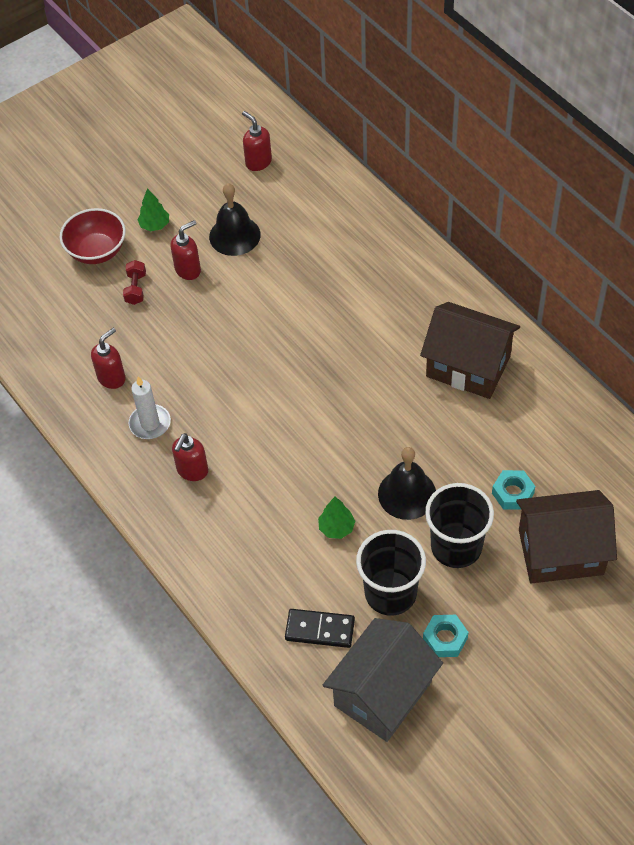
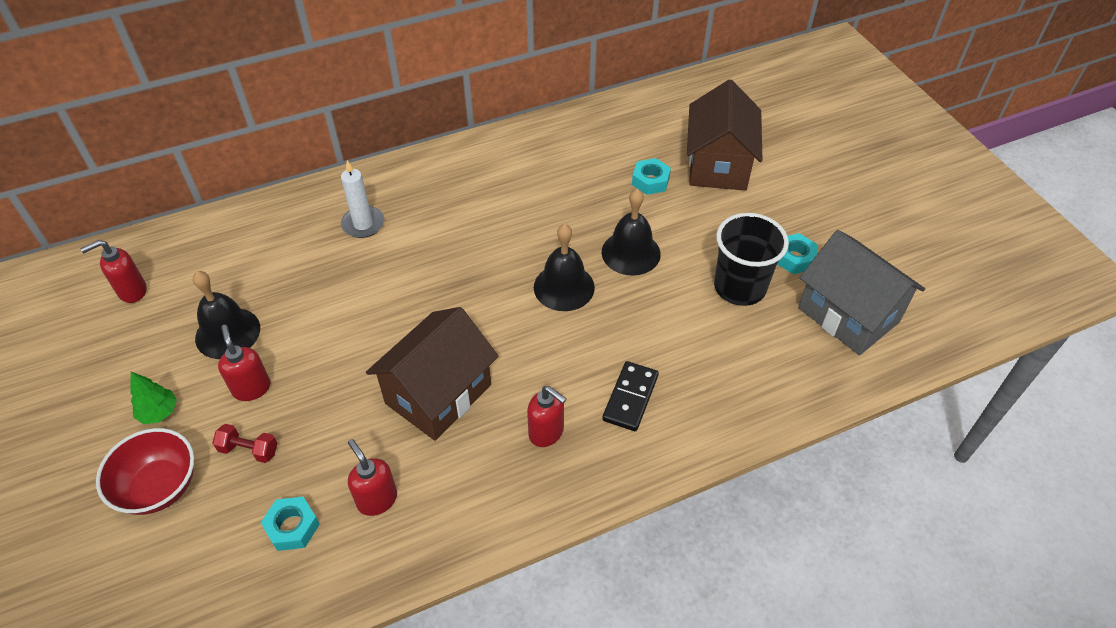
camera: 80 degrees left, 5 degrees down
white candle [129,376,171,439] -> white candle moved to [341,160,384,238]
black domino [285,609,355,648] -> black domino moved to [602,361,659,431]
green tree [318,497,355,539] -> none
brown house [420,302,520,399] -> brown house moved to [366,307,499,441]
black cup [425,483,494,568] -> none
none -> turquoise nut [261,497,320,551]
none -> black bell [534,224,595,311]

